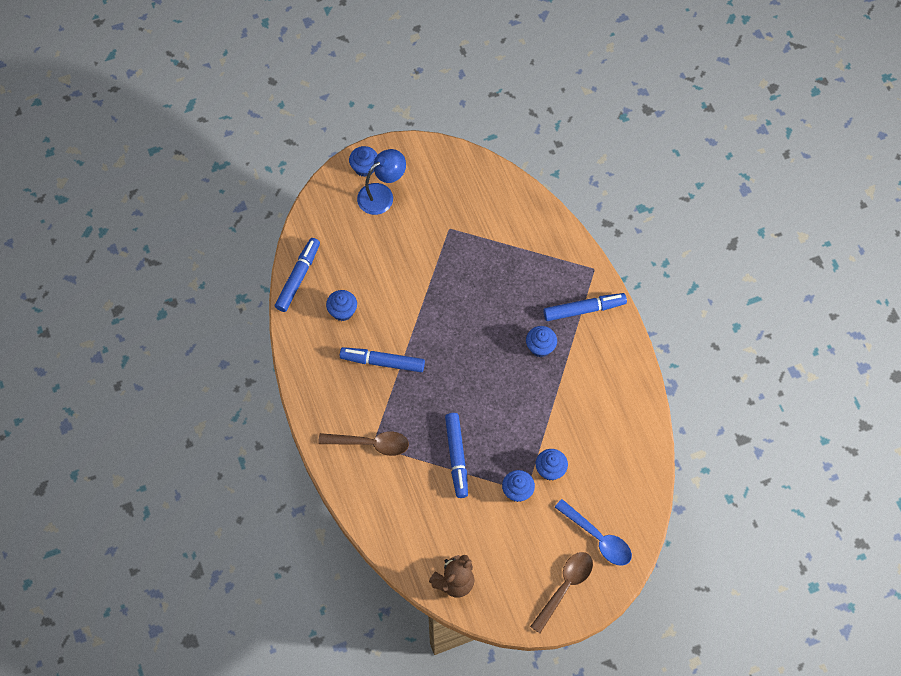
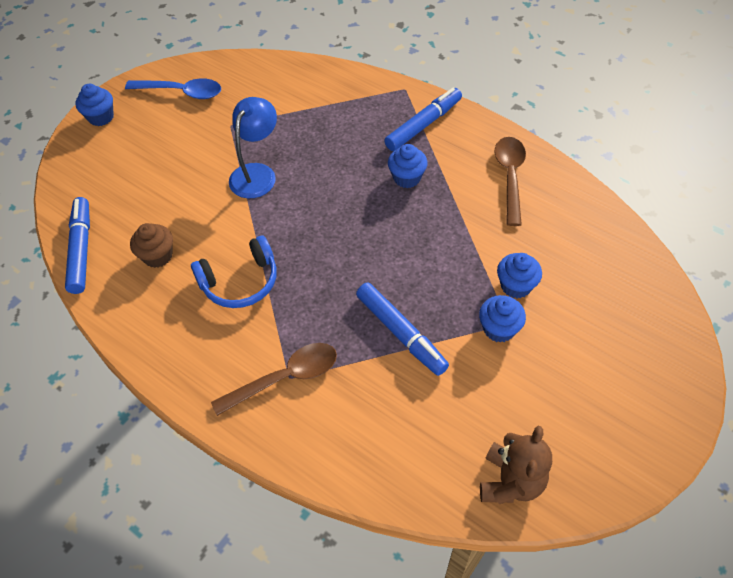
camera: 30 degrees left, 10 degrees down
blue cupcake [326,290,357,321] -> brown cupcake [130,223,173,268]
blue marker [340,347,425,372] -> blue headphones [191,236,276,308]
blue lamp [357,149,406,215] -> blue lamp moved to [229,97,277,198]
brown spoon [530,552,593,633] -> brown spoon moved to [494,137,526,226]
blue spoon [555,499,632,566] -> blue spoon moved to [125,78,221,99]

